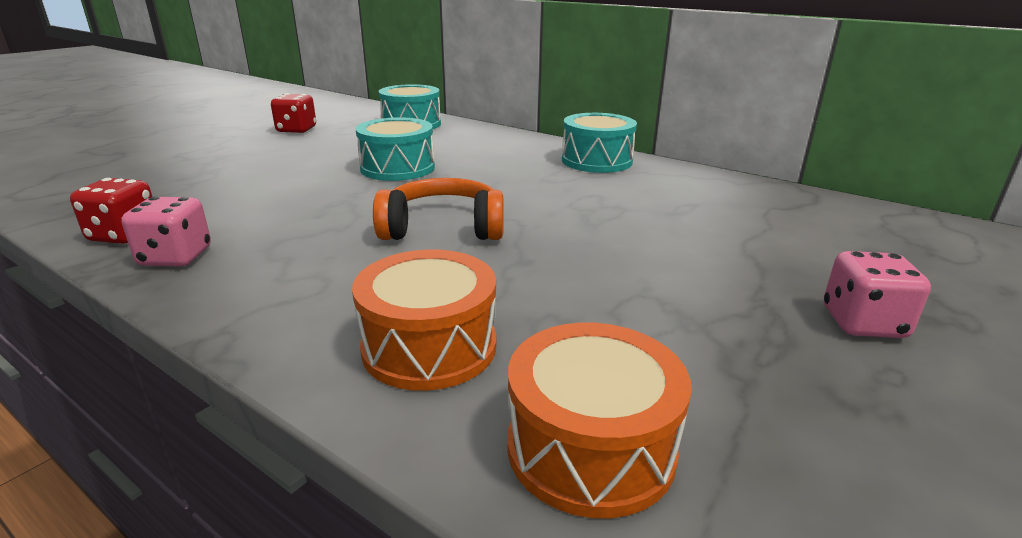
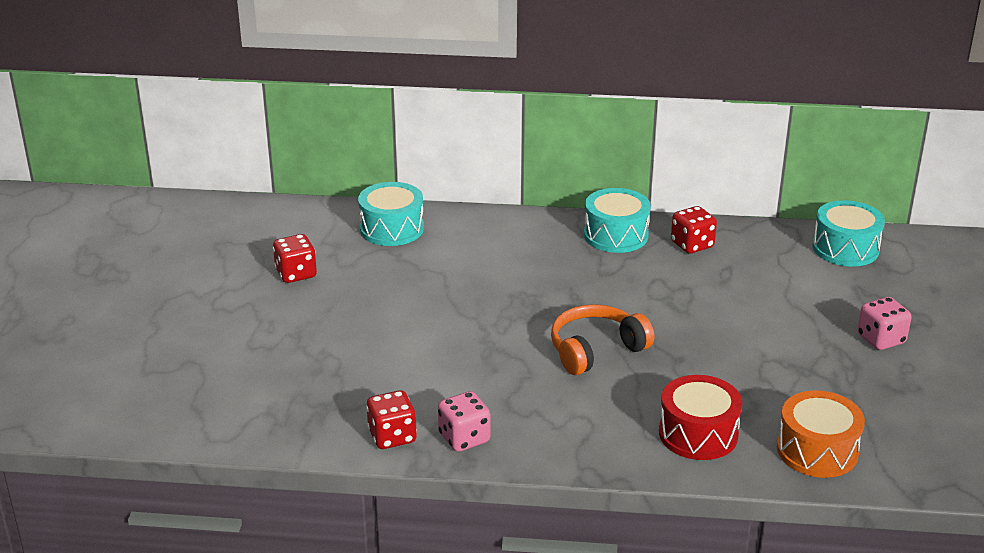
camera: 30 degrees left, 5 degrees up
orange drum [352,249,496,391] -> red drum [659,375,742,460]
turquoise drum [355,117,435,181] -> turquoise drum moved to [813,200,885,266]
none -> red dice [671,206,717,254]

